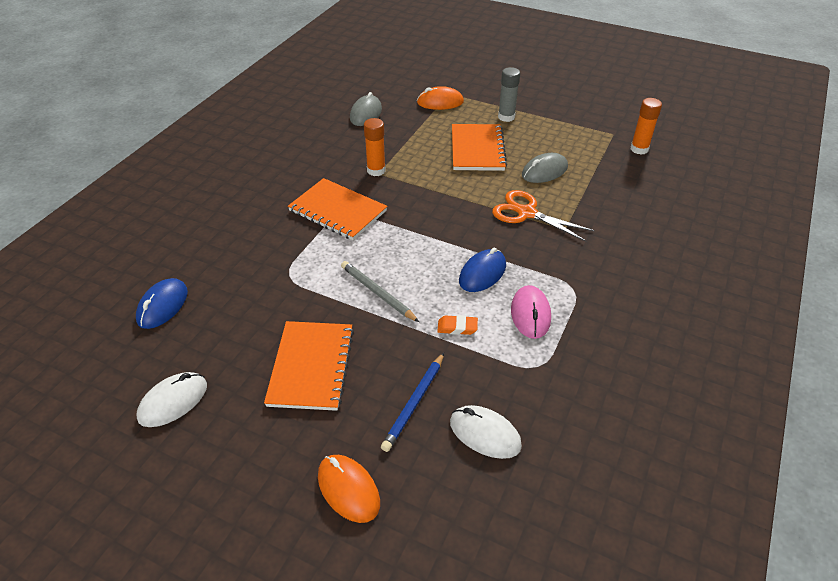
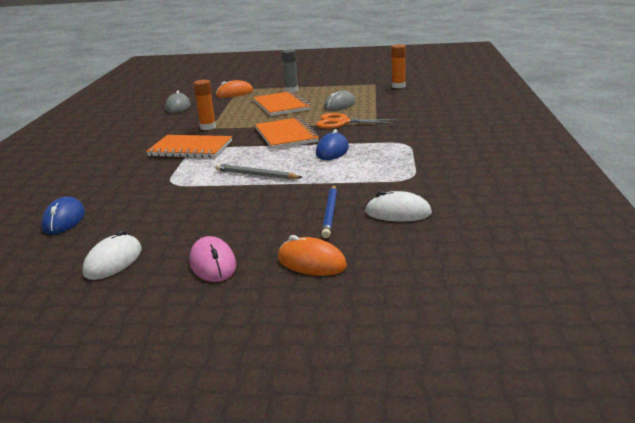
camera: 20 degrees left, 20 degrees down
orange notebook [264,321,354,411] -> orange notebook moved to [255,117,319,149]
orange eraser [437,315,478,335] -> none
pink mouse [511,285,551,339] -> pink mouse moved to [190,236,236,282]

